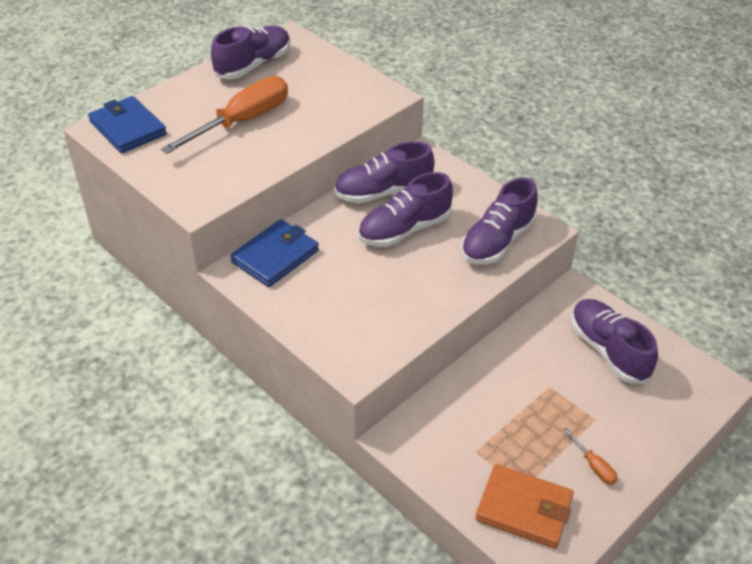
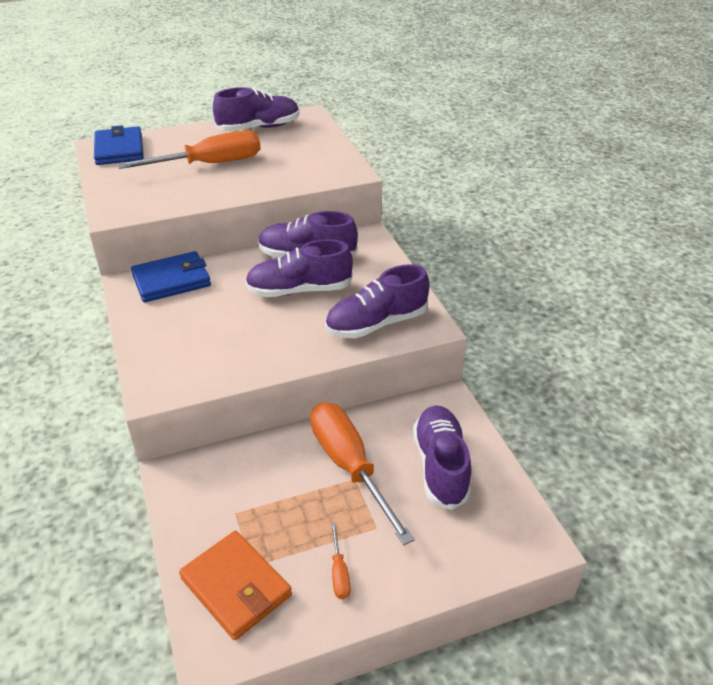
camera: 25 degrees right, 5 degrees down
none -> orange screwdriver [310,402,415,545]

